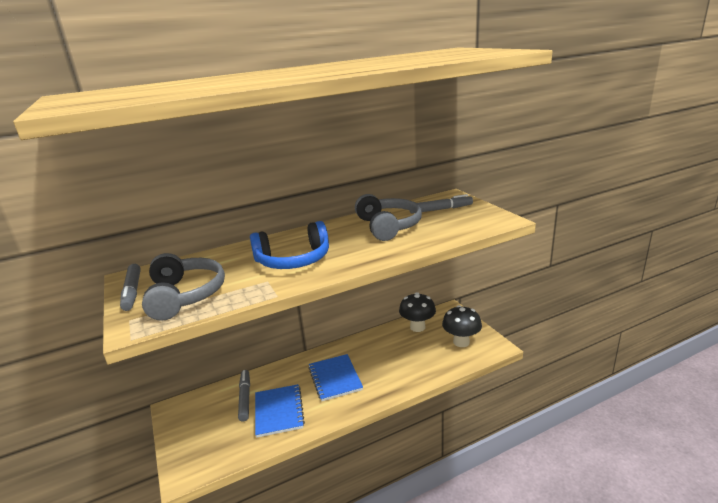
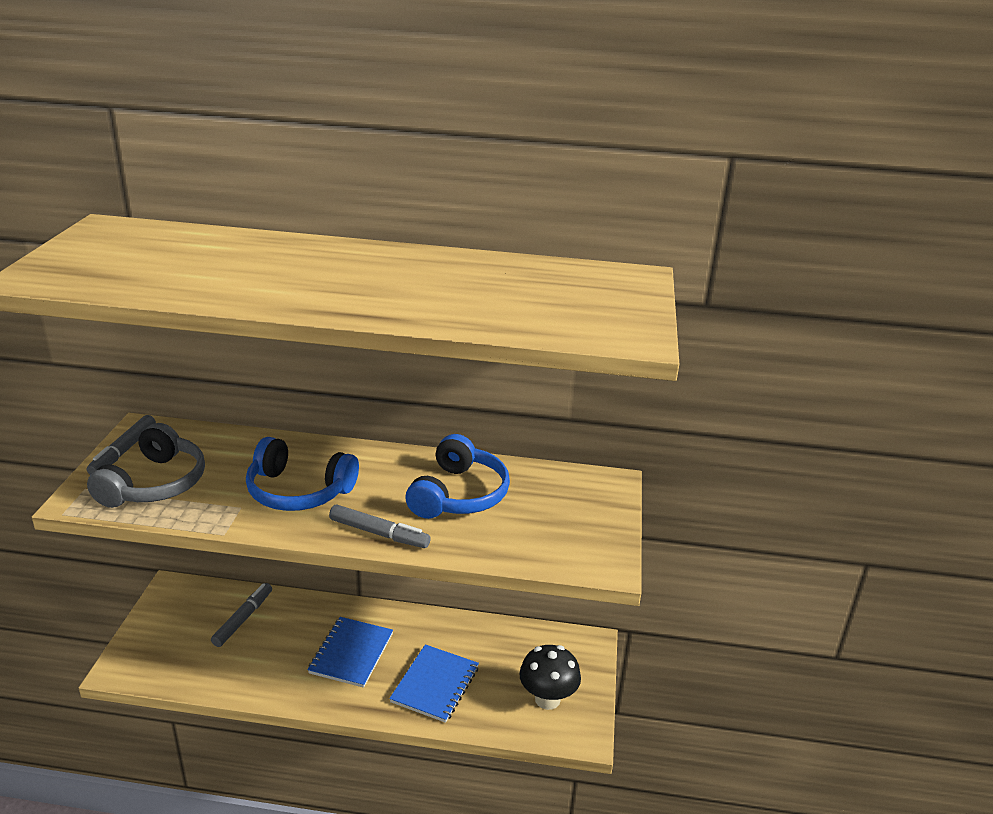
camera: 30 degrees right, 5 degrees up
blue notebook [255,384,305,438] -> blue notebook moved to [389,644,479,723]
grey headphones [355,194,422,241] -> blue headphones [406,434,510,519]
black mushroom [399,292,436,332] -> none
grey marker [410,194,473,214] -> grey marker moved to [329,505,431,548]

